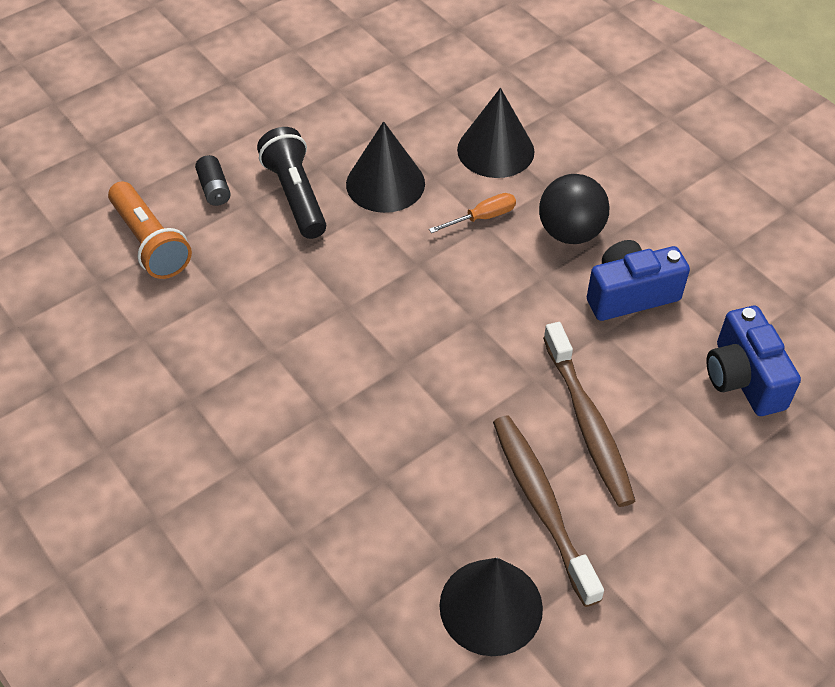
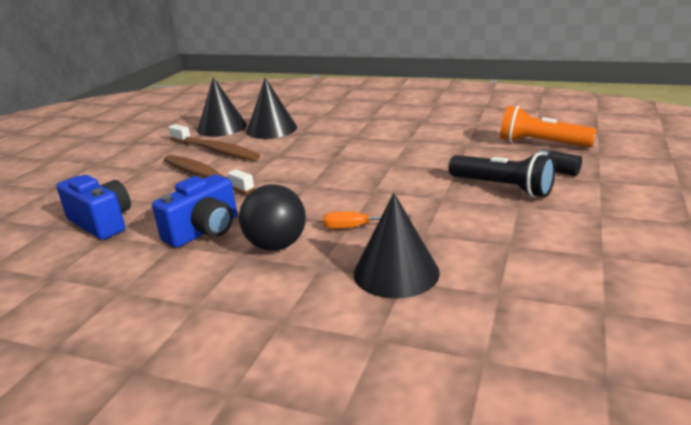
camera: 150 degrees right, 25 degrees down
black cone [346,121,425,213] -> black cone moved to [247,78,297,139]
orange screwdriver [429,193,516,233] -> orange screwdriver turned 60 degrees clockwise [323,211,411,229]

